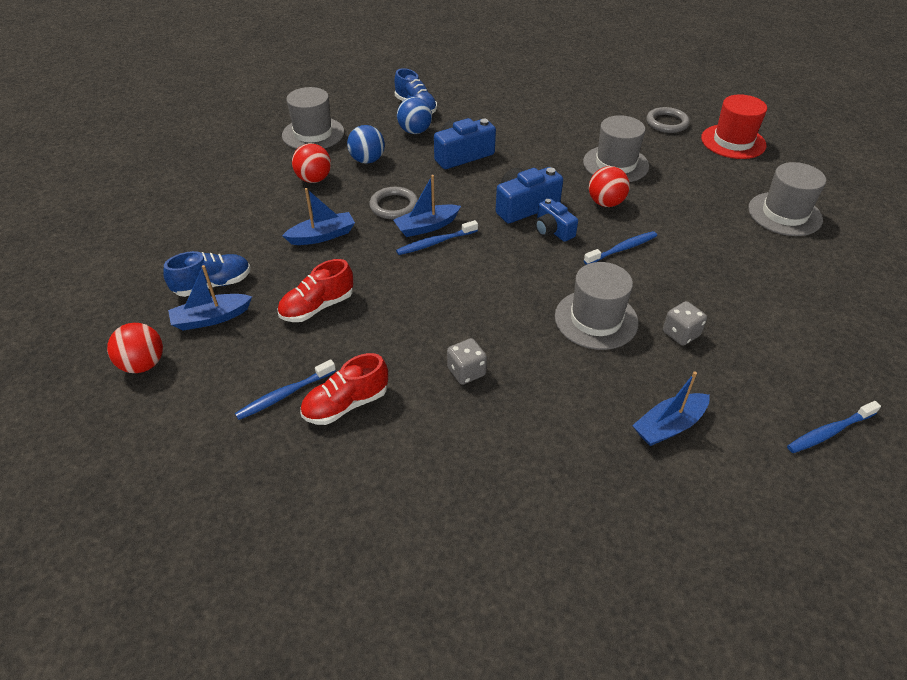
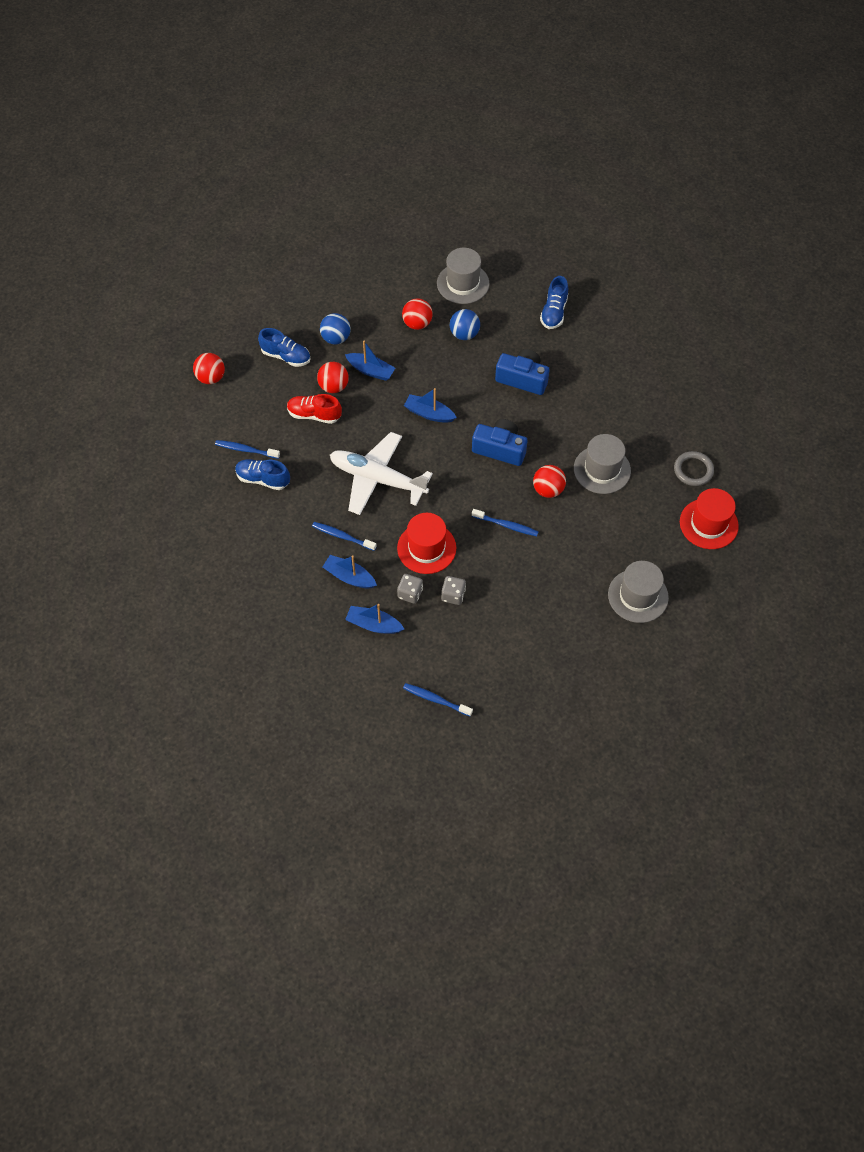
camera: 50 degrees right, 15 degrees up
blue boat [168,265,252,331] -> blue boat moved to [322,555,377,589]
red shoe [300,353,388,425] -> blue shoe [235,459,290,490]
grey ring [369,187,418,219] -> none
blue toothbrush [396,220,478,255] -> blue toothbrush moved to [312,522,377,551]
blue ball [397,97,432,134] -> blue ball moved to [320,313,351,345]
grey dice [447,338,487,385] -> grey dice moved to [397,574,423,604]
blue camera [535,198,578,242] -> none
grey hat [555,262,639,350] -> red hat [397,513,456,574]
none -> red ball [317,362,349,393]
none -> white plane [330,432,433,515]

